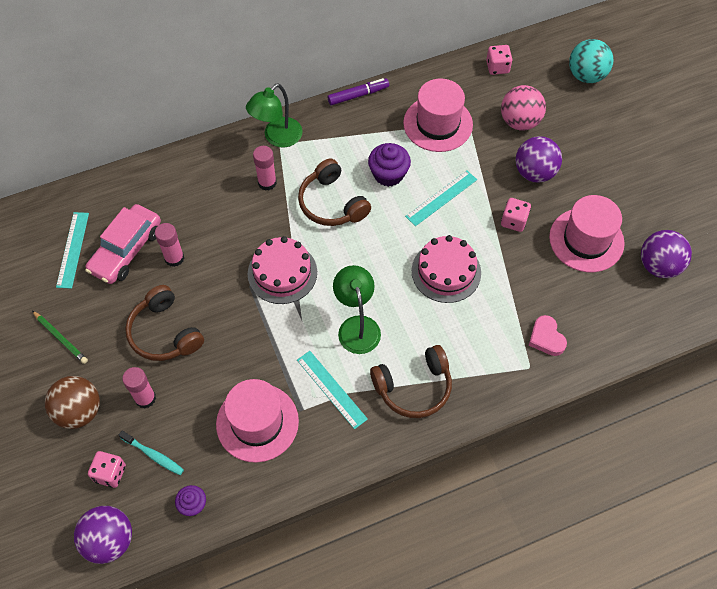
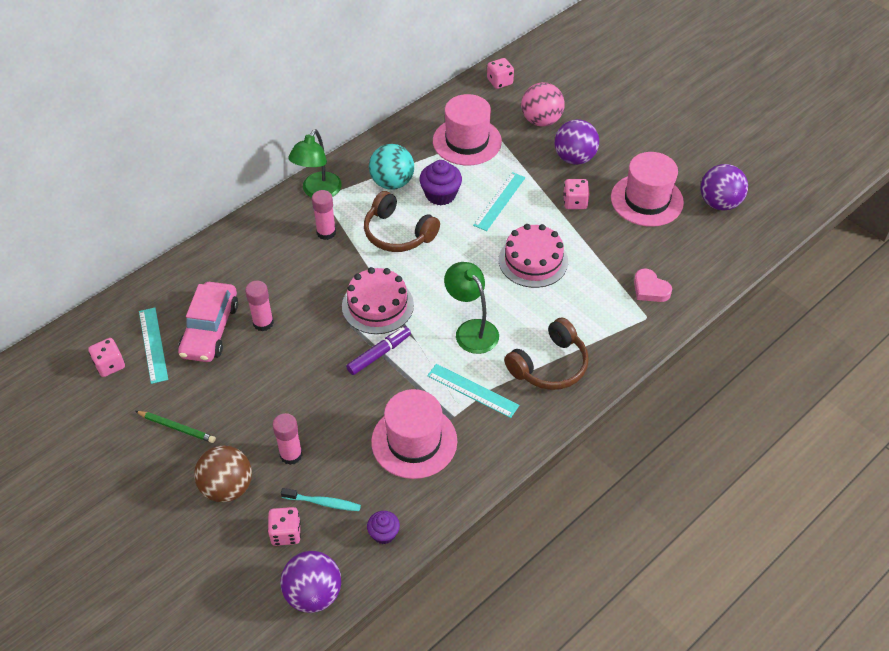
camera: 20 degrees left, 10 degrees down
brown headphones [125,285,204,361] -> none
purple marker [328,78,389,105] -> purple marker moved to [346,326,411,375]
turquoise ball [569,39,613,83] -> turquoise ball moved to [369,144,414,190]
none -> pink dice [88,338,125,377]

